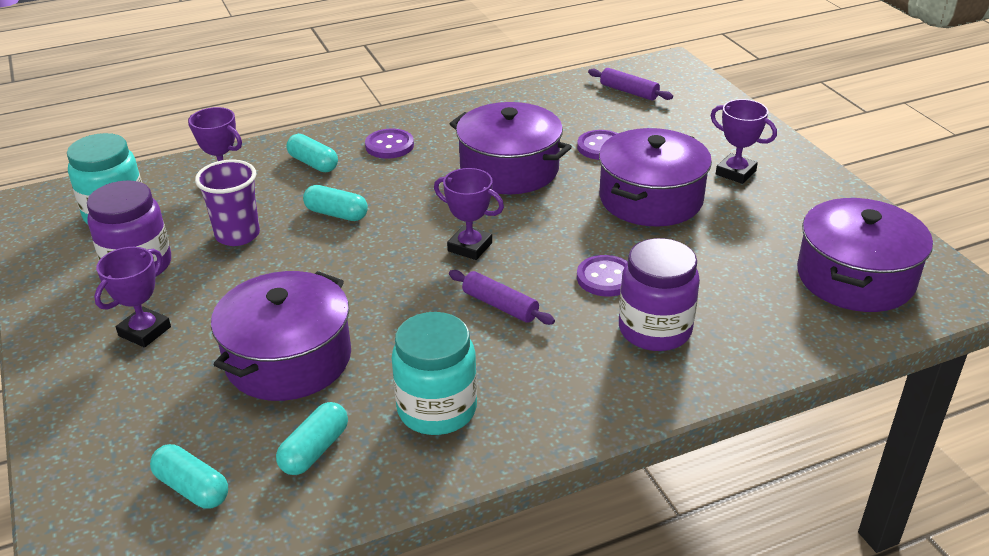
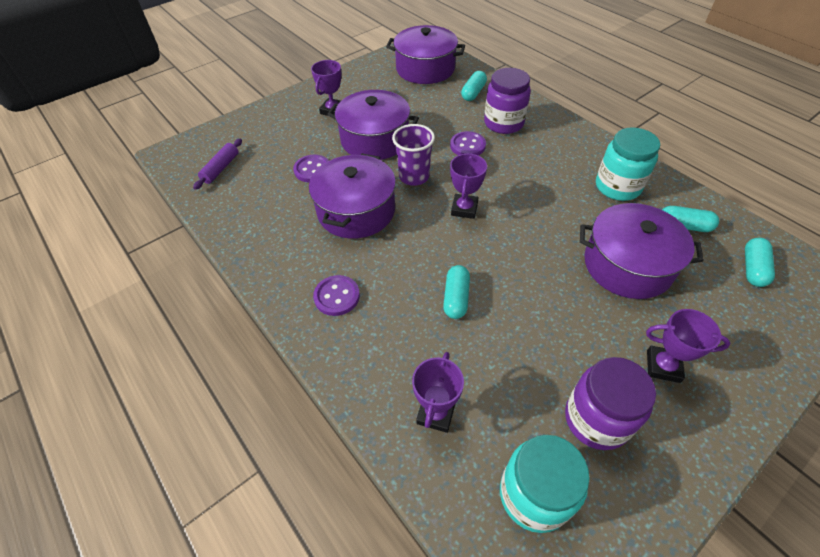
camera: 105 degrees left, 15 degrees up
purple cup [195,160,260,246] -> purple cup moved to [392,124,435,186]
turquoise capsule [286,134,338,172] -> turquoise capsule moved to [461,71,487,101]
purple rolling pin [449,270,555,325] -> none

